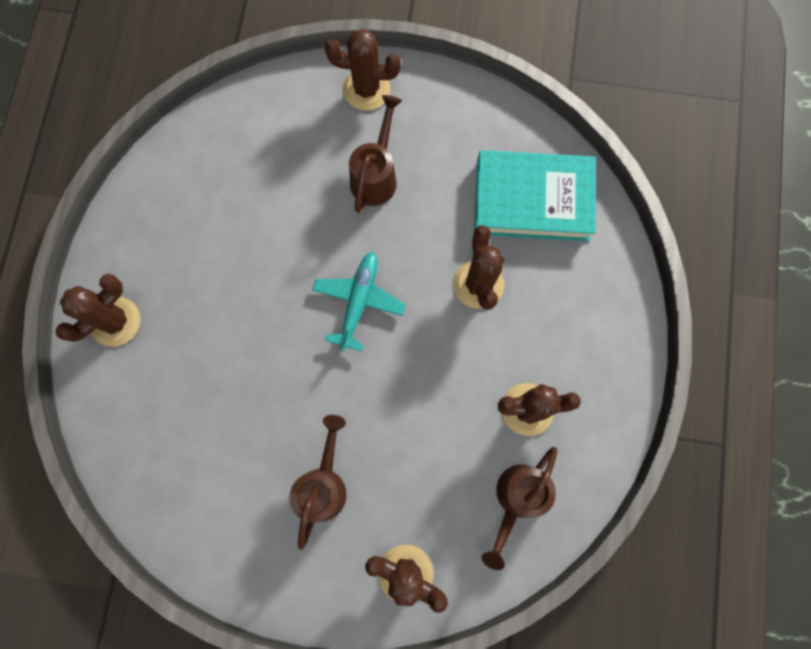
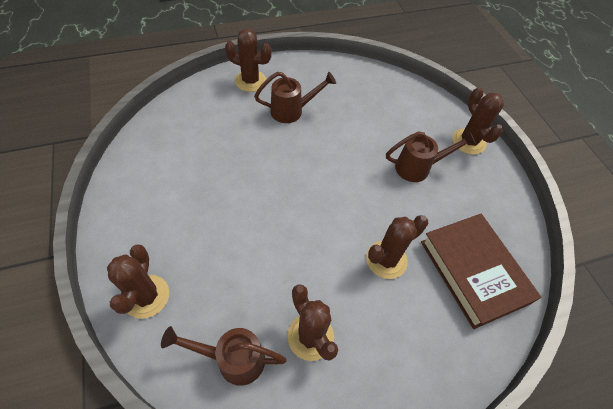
camera: 60 degrees right, 20 degrees down
brown watering can [289,415,346,550] -> brown watering can moved to [254,72,336,123]
turquoise plane [312,252,406,351] -> none
turquoise book [474,150,596,241] -> brown book [421,214,541,329]

